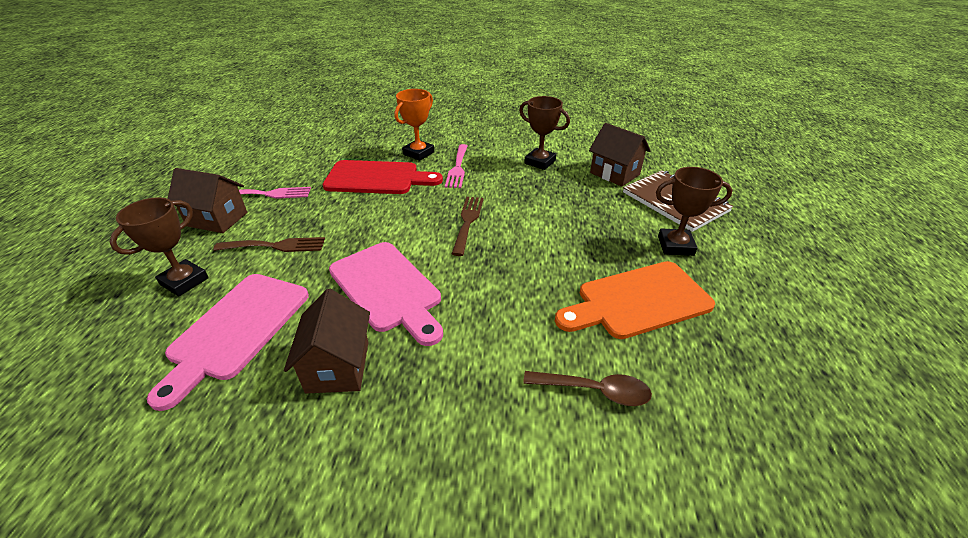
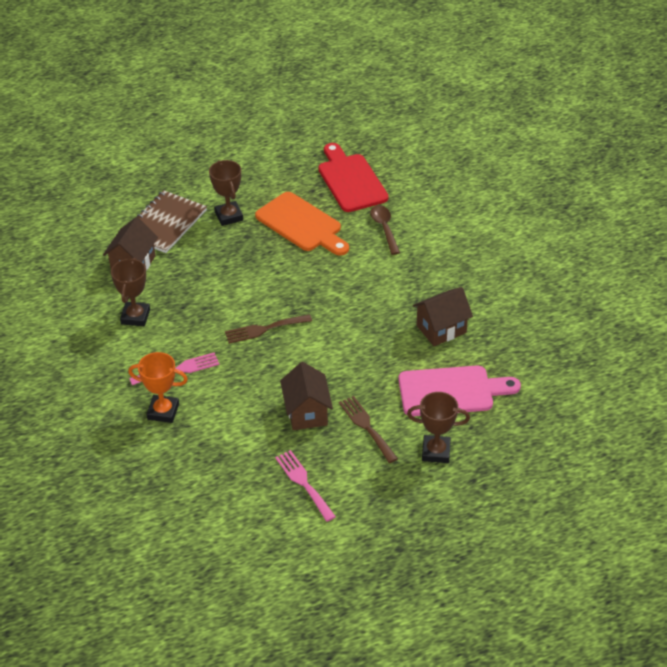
camera: 115 degrees left, 5 degrees up
brown house [168,168,247,233] -> brown house moved to [280,362,333,430]
red cutting board [322,160,443,194] -> red cutting board moved to [318,143,388,212]
pink cutting board [329,242,443,346] -> none

